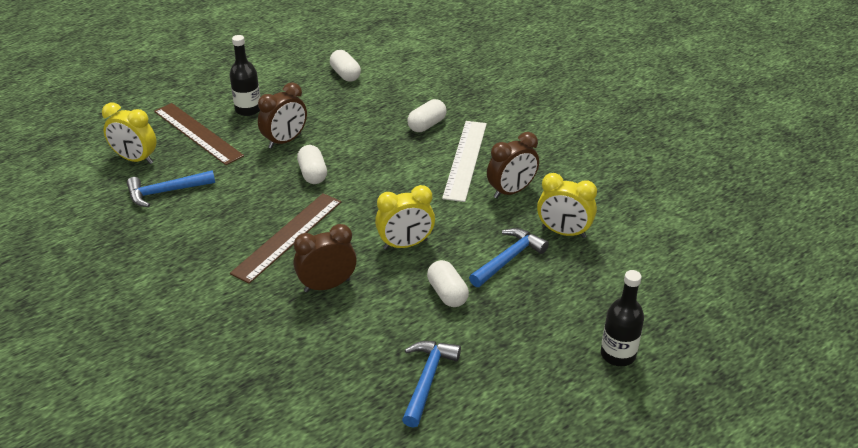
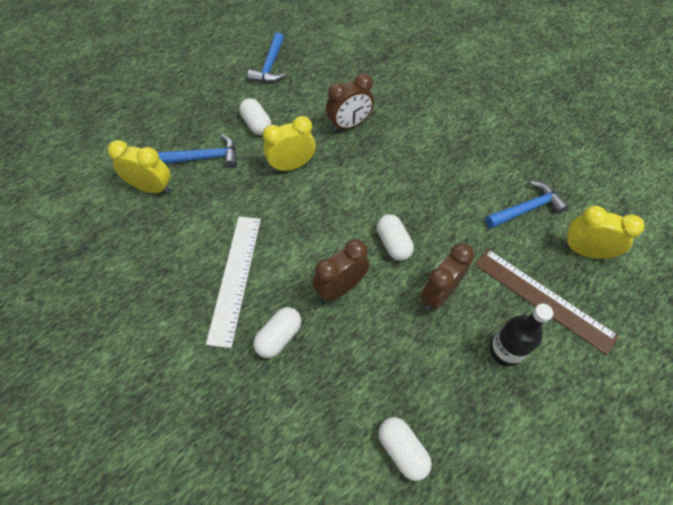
camera: 175 degrees right, 20 degrees up
brown ruler [230,193,341,284] -> none
blue hammer [469,228,549,287] -> blue hammer turned 135 degrees counterclockwise [158,135,237,168]
brown clock [487,132,539,199] -> brown clock moved to [313,239,370,301]
black bottle [601,270,644,366] -> none

